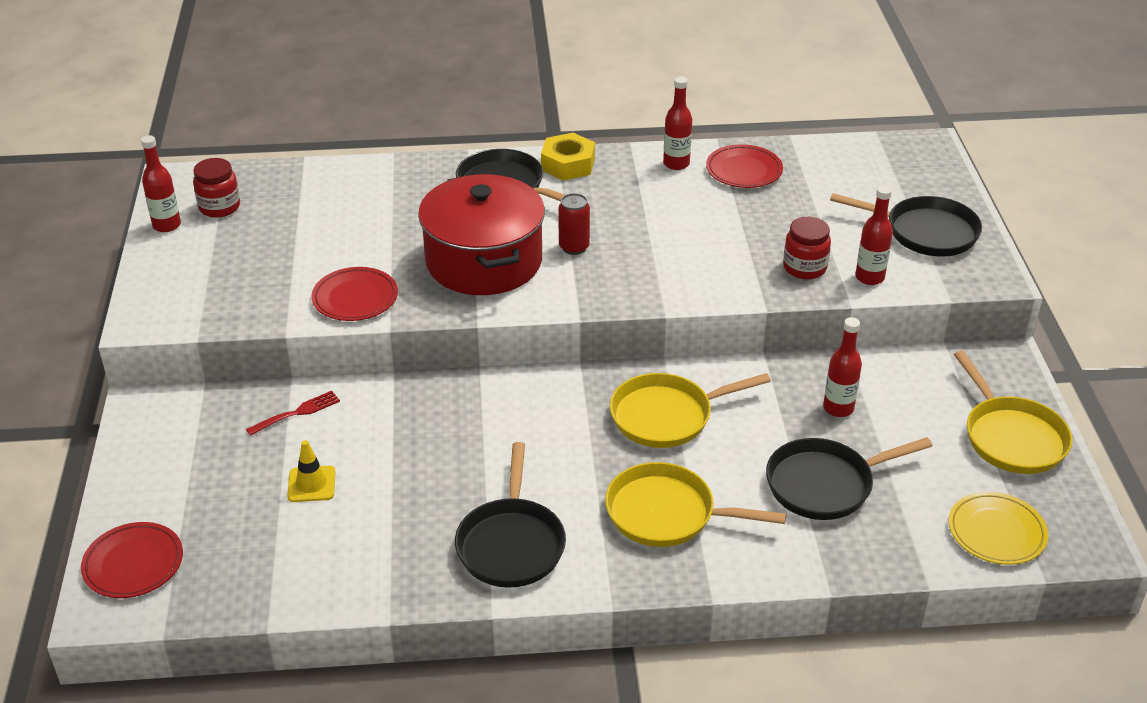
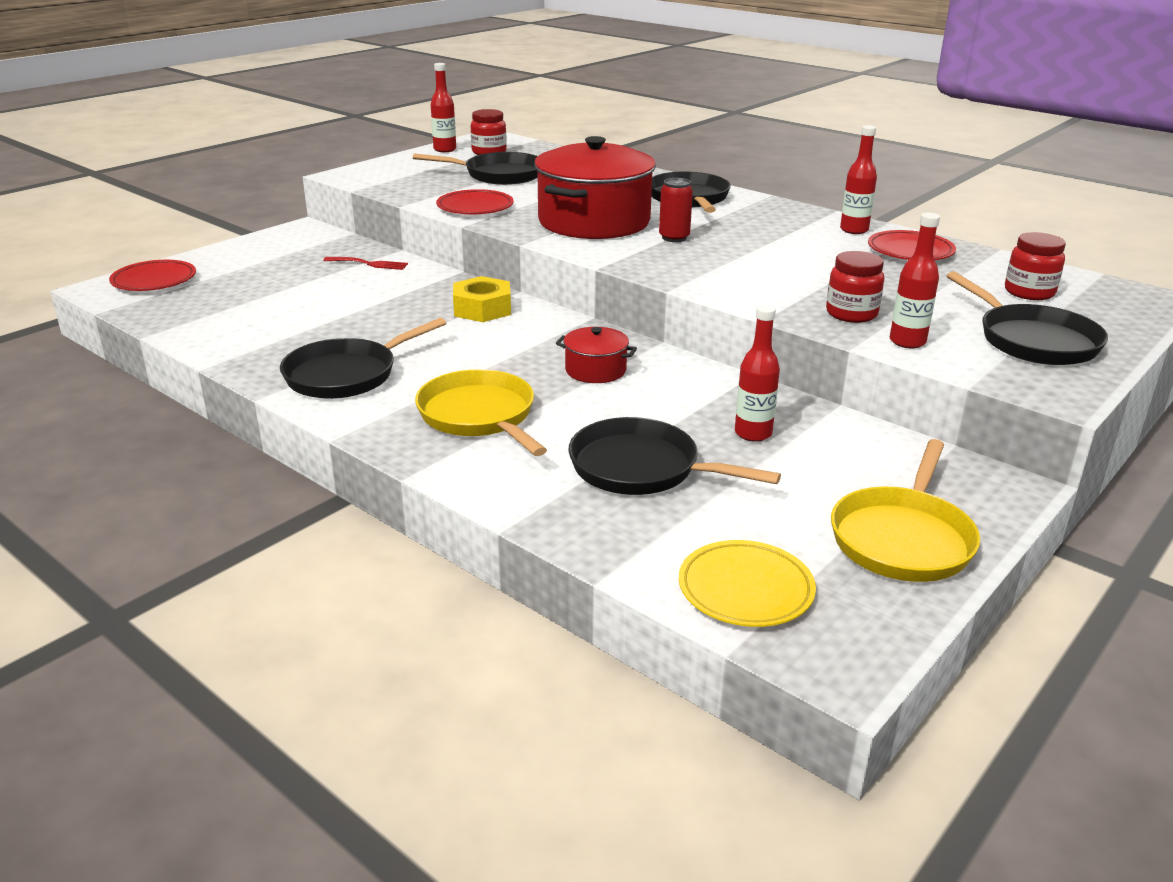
camera: 45 degrees right, 10 degrees down
yellow traffic cone [287,440,336,502] -> none
yellow nut [541,133,595,181] -> yellow nut moved to [453,276,511,322]
yellow pan [610,373,771,448] -> red pot [556,327,637,383]
none -> black pan [413,152,538,185]
none -> red jar [1005,232,1066,300]

